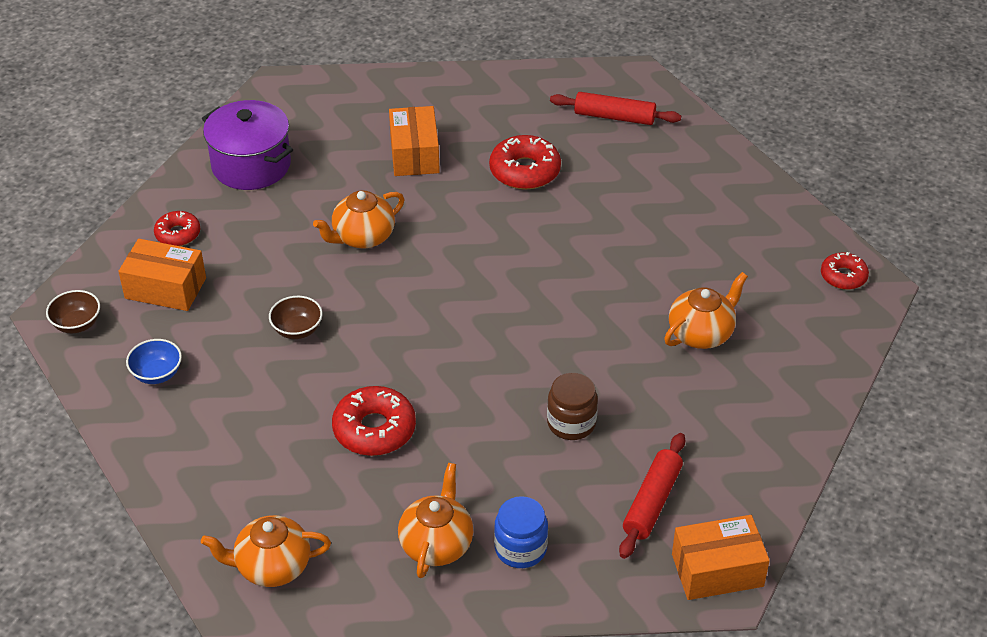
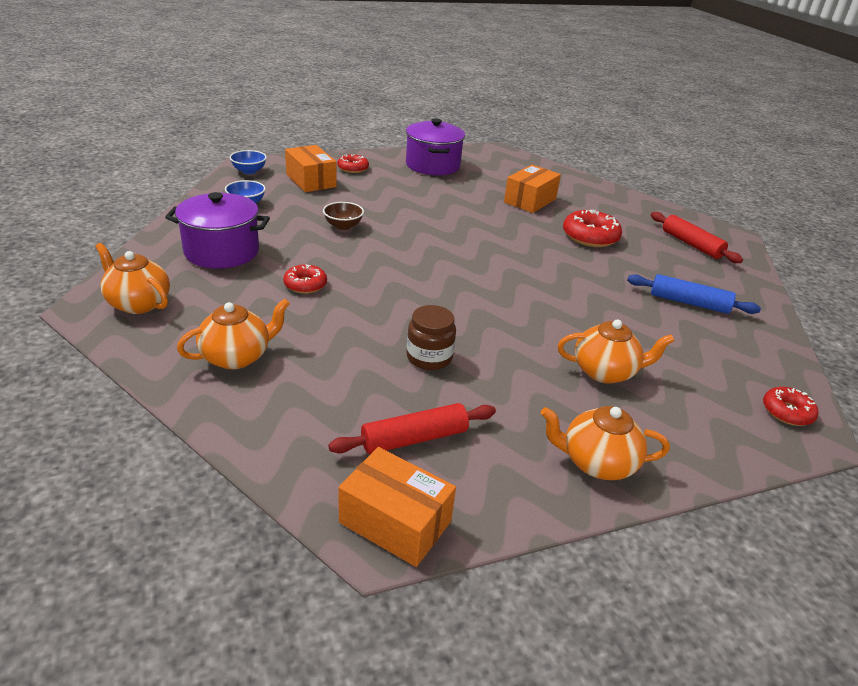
camera: 40 degrees right, 10 degrees down
brown bowl [46,290,100,333] -> blue bowl [229,150,267,174]
orange teapot [313,190,404,249] -> orange teapot moved to [541,406,670,480]
red donut [332,386,416,456] -> red donut [283,264,327,294], size x0.62
blue jar [494,496,548,568] -> none
none -> purple pot [165,192,270,269]
none -> blue rolling pin [627,274,761,314]

